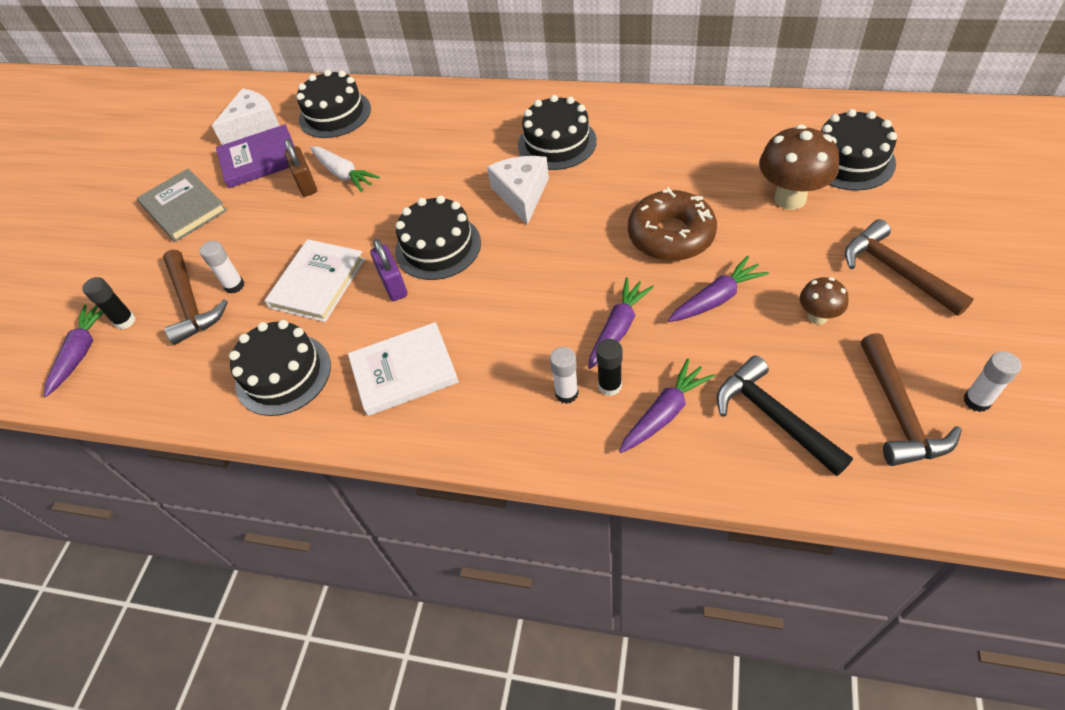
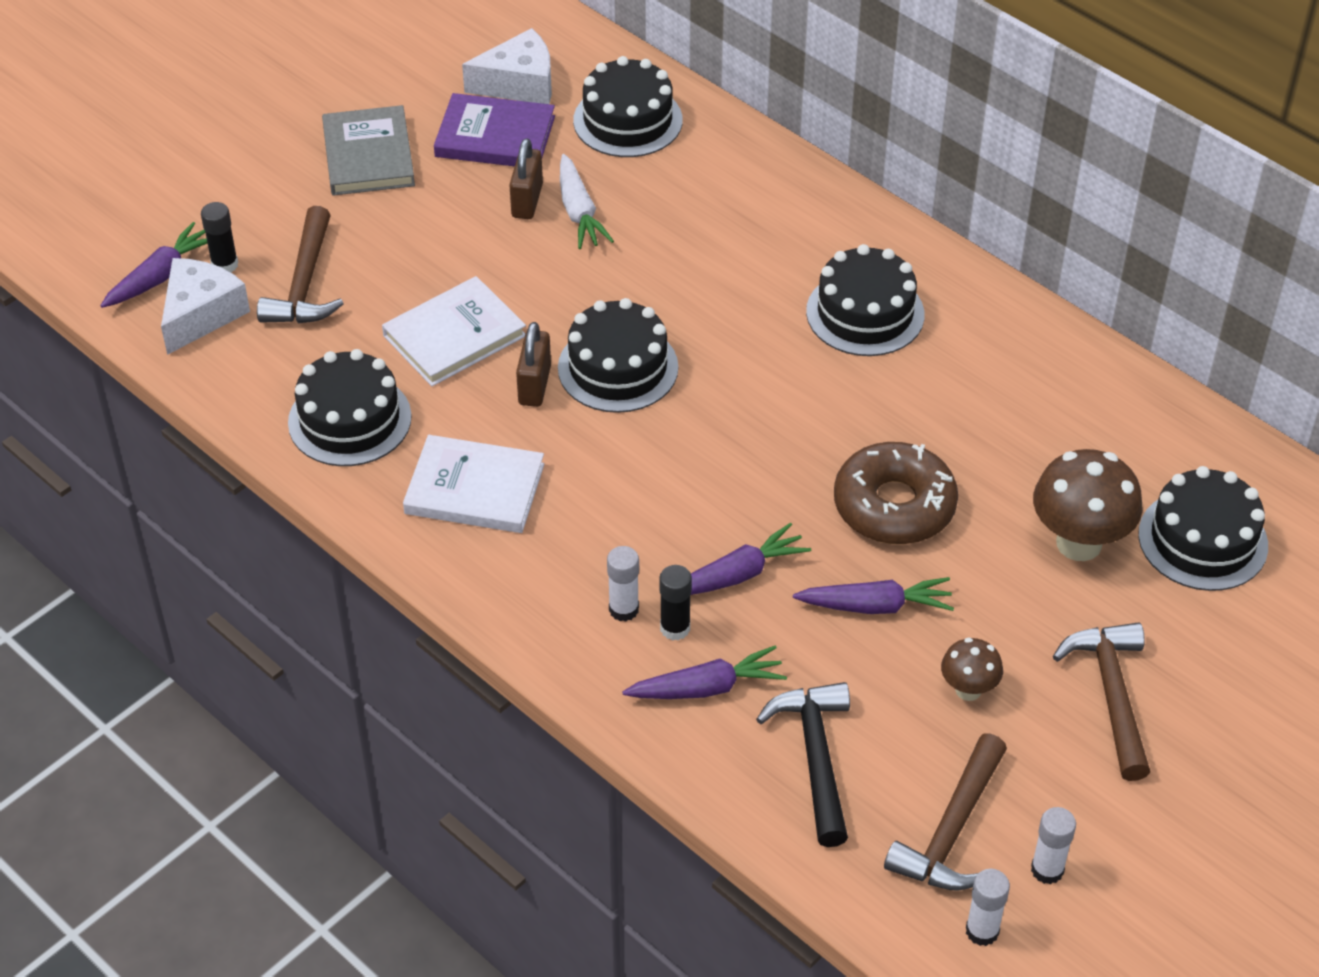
camera: 25 degrees right, 5 degrees down
white glue stick [200,241,244,294] -> white glue stick moved to [966,869,1010,946]
purple padlock [370,239,408,301] -> brown padlock [516,322,551,407]
white cheese [487,156,549,225] -> white cheese moved to [161,258,250,355]

